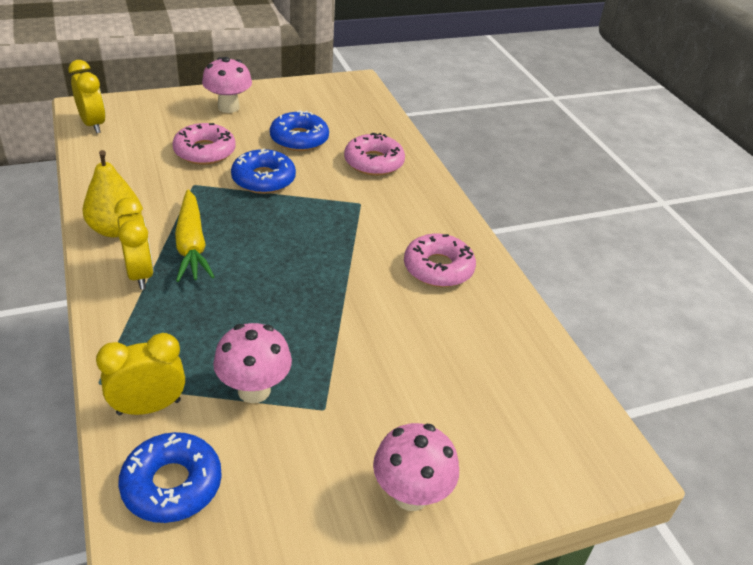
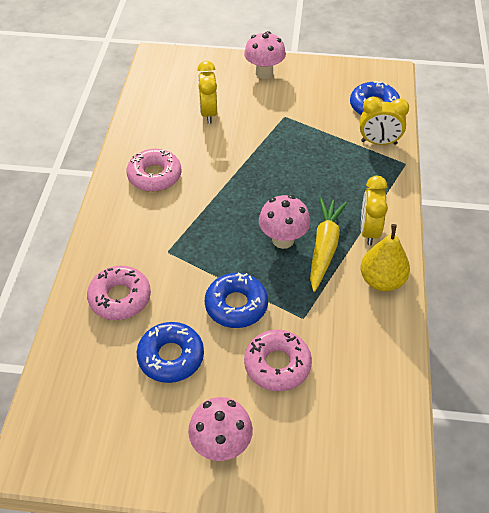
camera: 150 degrees left, 10 degrees up
yellow clock [68,60,106,133] -> yellow clock moved to [197,61,217,124]
pink mushroom [213,323,292,403] -> pink mushroom moved to [259,195,310,249]

